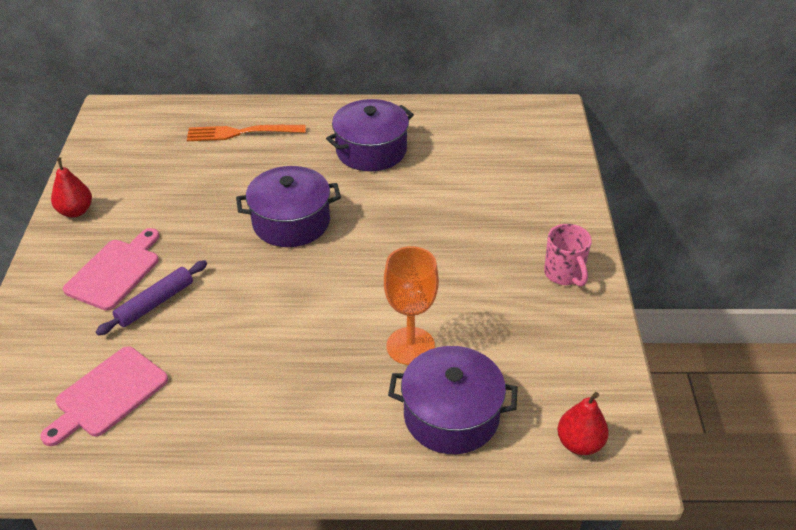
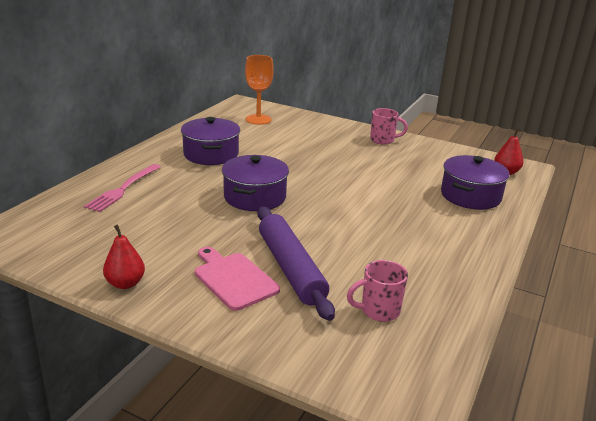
camera: 65 degrees left, 15 degrees down
pink cutting board [40,346,168,446] -> pink mug [347,260,408,322]
purple rolling pin [96,260,207,335] -> purple rolling pin [257,207,335,321], size x1.70
orange fork [187,125,306,141] -> pink fork [84,164,161,212]
orange goblet [384,246,439,365] -> orange goblet moved to [245,55,274,125]

